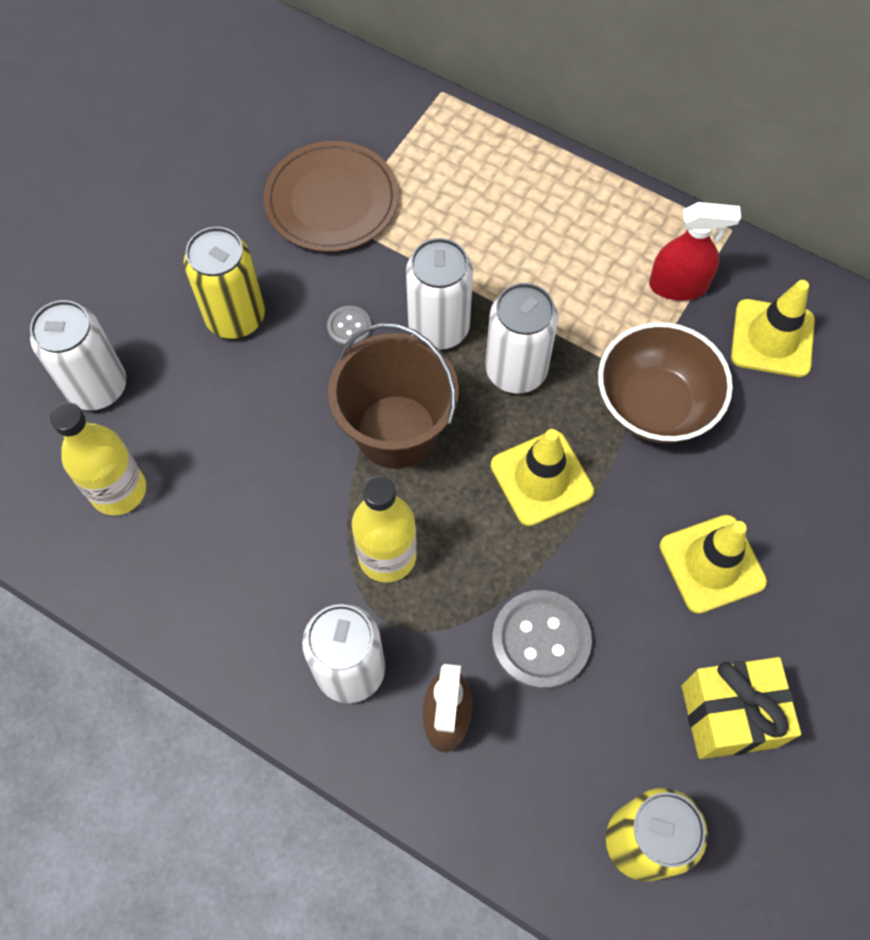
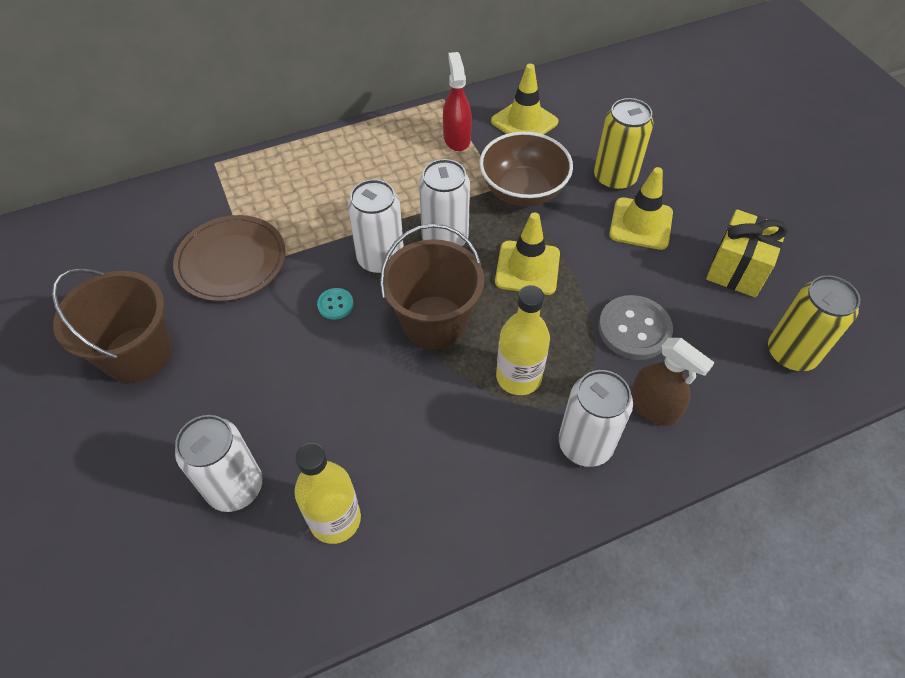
camera: 55 degrees left, 10 degrees down
yellow can [184,227,265,339] -> yellow can moved to [594,98,654,191]
grey button [327,306,372,347] -> turquoise button [317,288,354,320]
red spray bottle [649,202,741,301] -> red spray bottle turned 45 degrees counterclockwise [443,52,472,151]
none -> brown bucket [52,268,171,383]

